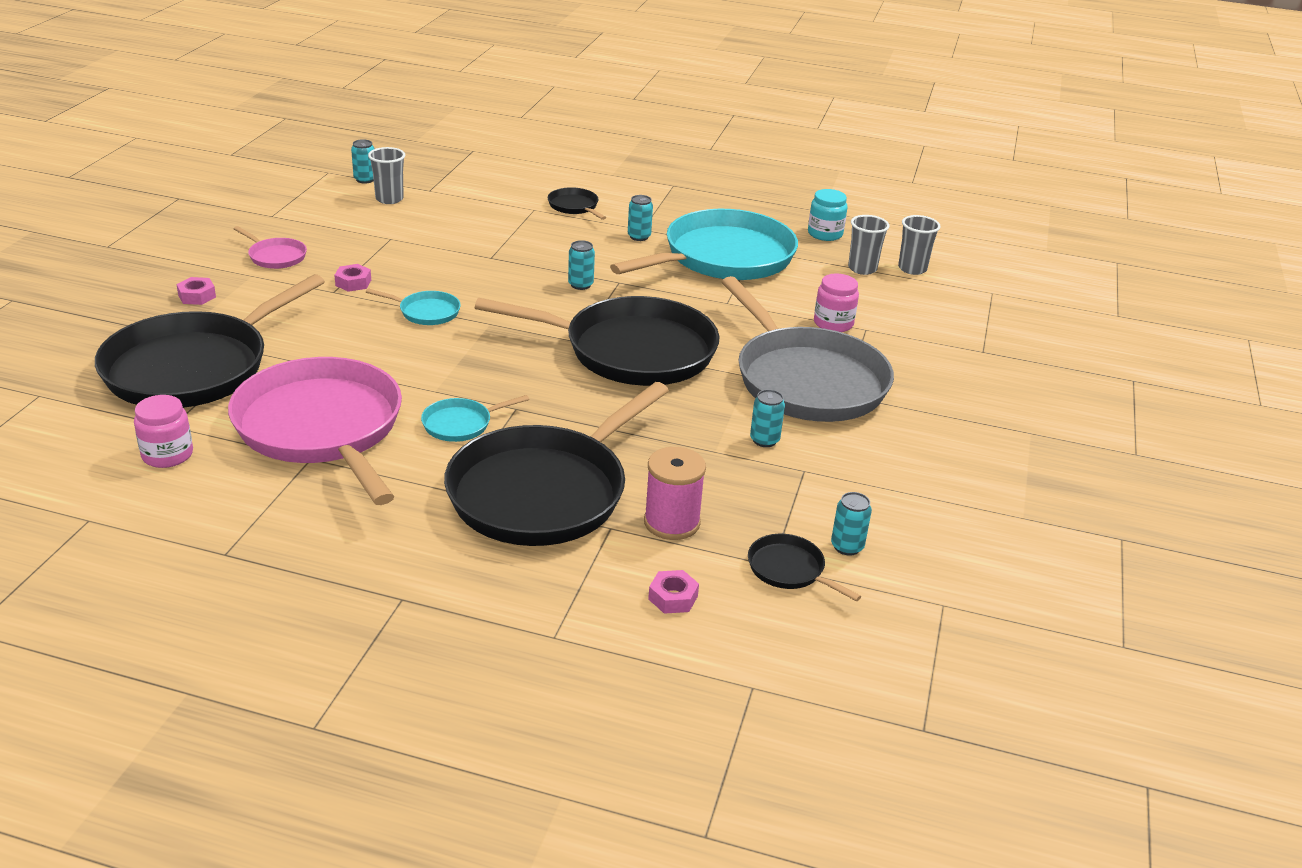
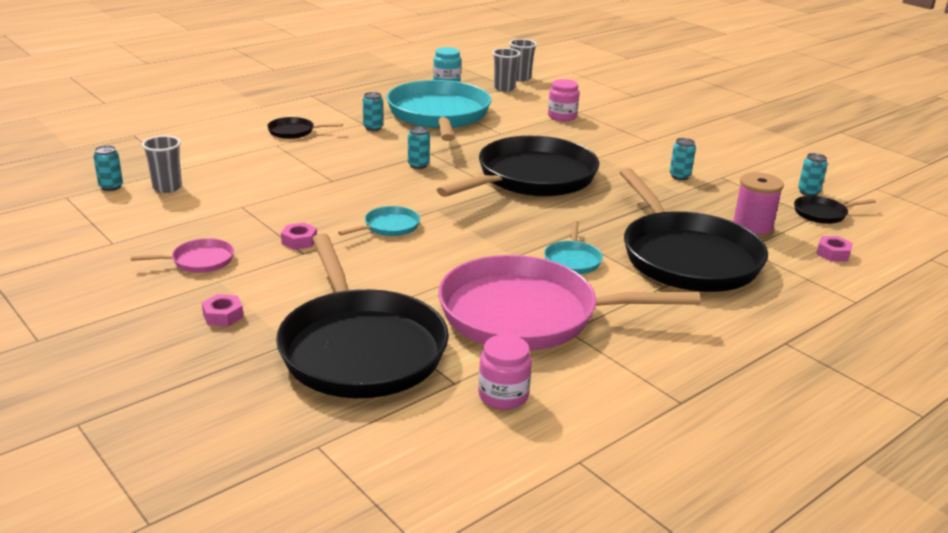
camera: 55 degrees left, 5 degrees down
grey pan [722,276,894,422] -> none

